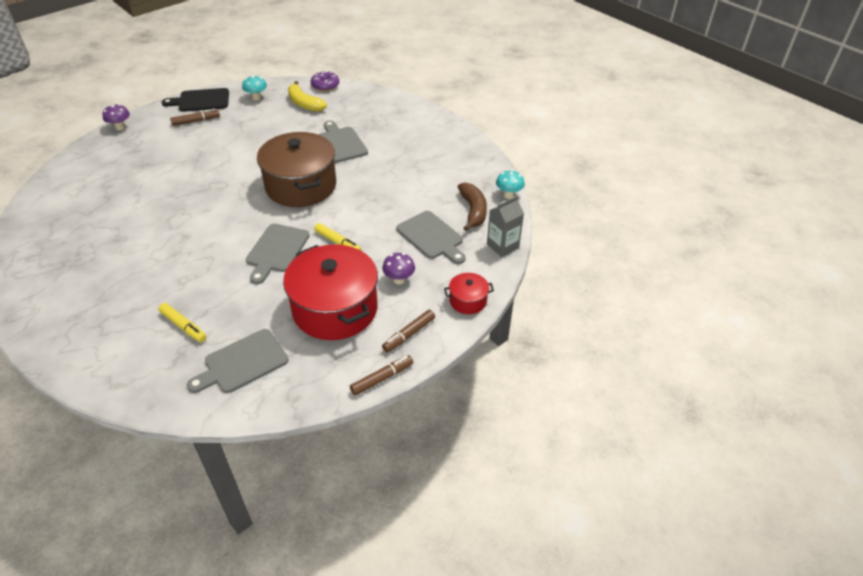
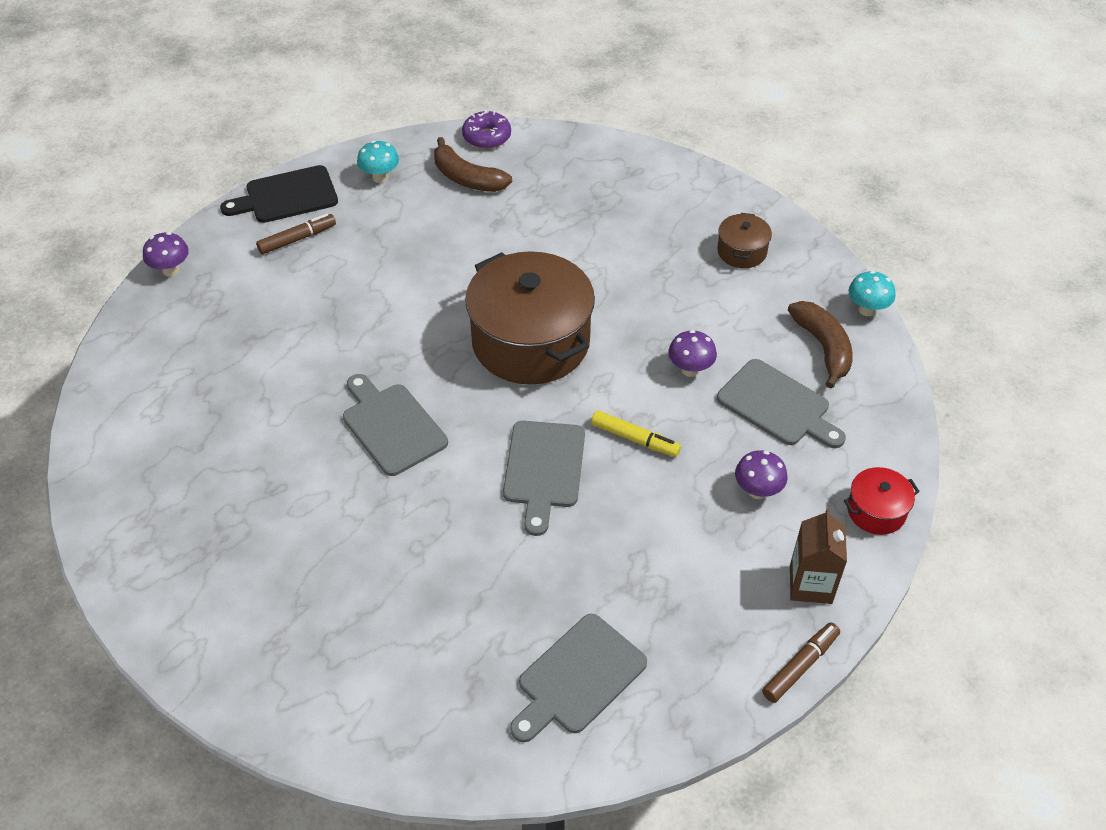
camera: 10 degrees left, 5 degrees up
yellow marker [158,303,206,342] -> none
red pot [283,245,378,340] -> none
yellow banana [288,81,327,112] -> brown banana [434,137,512,192]
grey cutting board [318,120,368,163] -> grey cutting board moved to [343,374,448,476]
brown marker [382,310,435,353] -> brown carton [790,508,847,604]
grey carton [487,196,524,257] -> none
none -> purple mushroom [668,330,717,377]
none -> brown pot [717,213,772,268]

